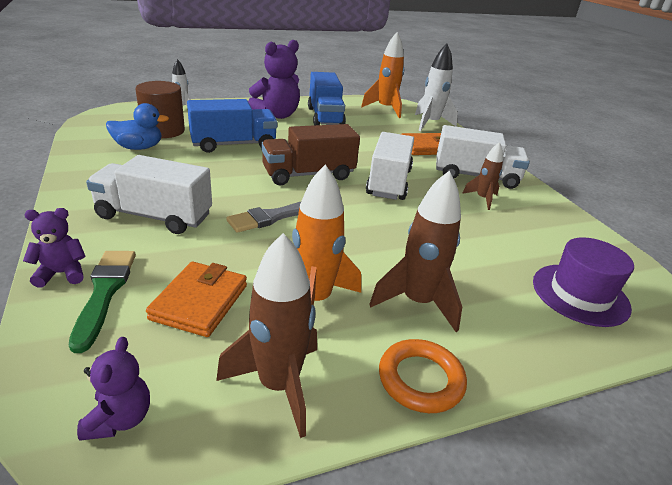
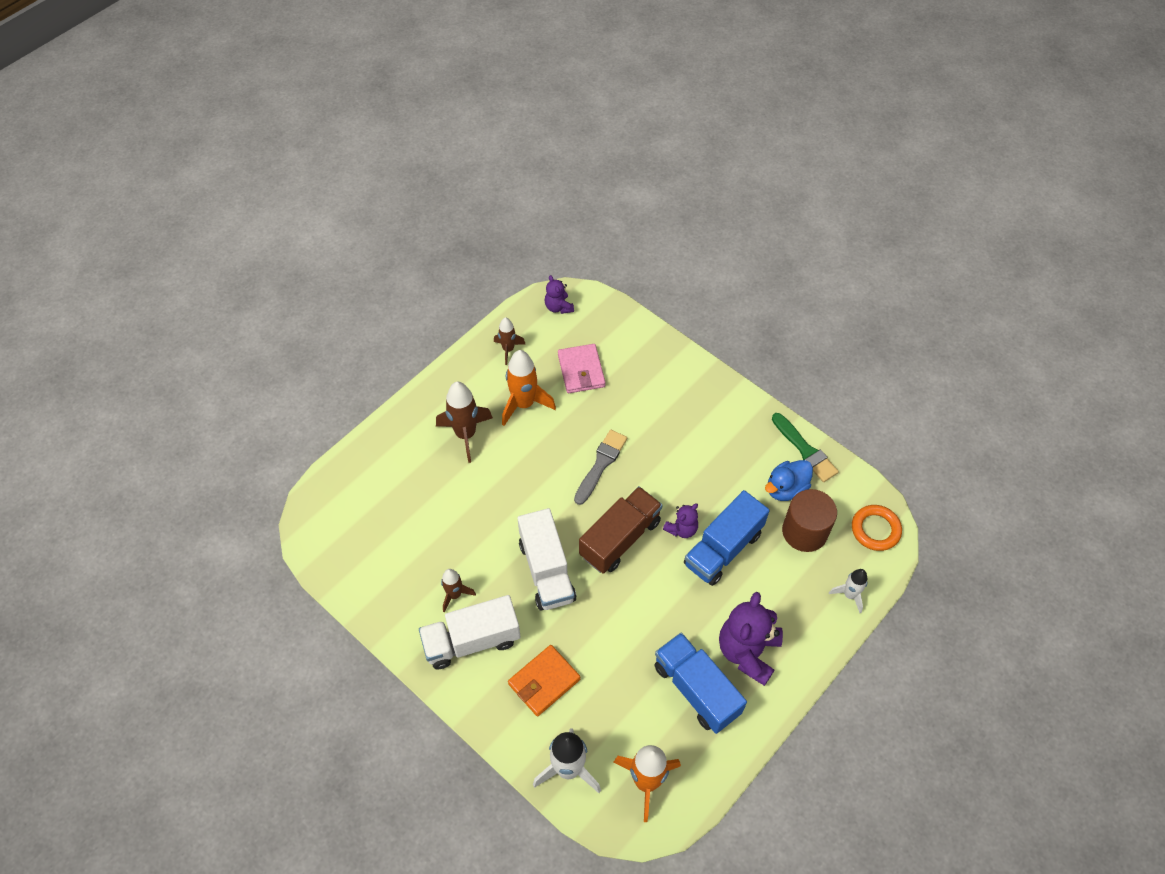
camera: 155 degrees right, 25 degrees up
purple teddy bear [23,208,86,288] -> purple teddy bear moved to [663,503,698,538]
green brush [69,251,136,353] -> green brush moved to [772,413,839,482]
white truck [86,155,212,234] -> none
orange wallet [146,262,247,337] -> pink wallet [558,344,606,393]
brown rocket [216,233,317,438] -> brown rocket [494,317,525,365], size x0.59
orange ring [379,339,467,413] -> orange ring moved to [852,505,902,551]
purple hat [533,237,634,327] -> none

